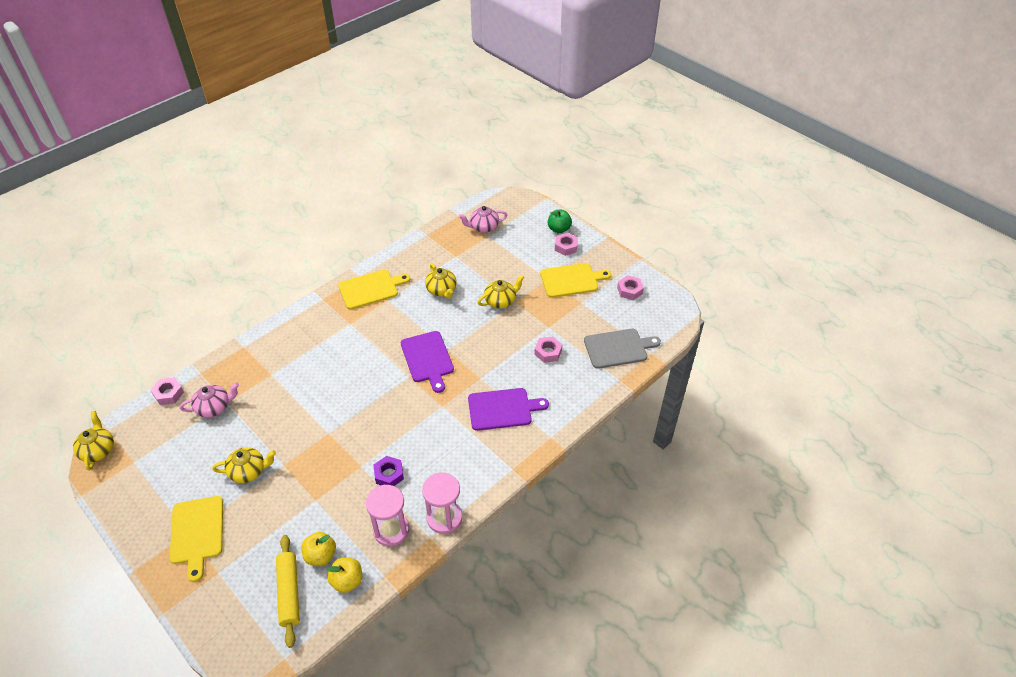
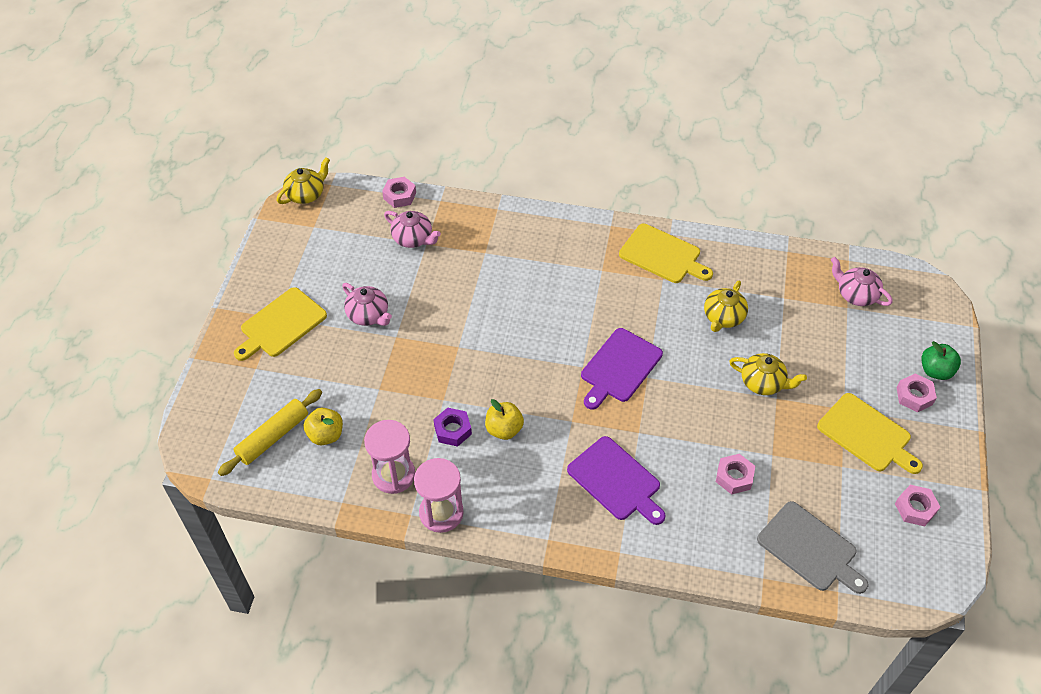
camera: 55 degrees right, 5 degrees up
yellow teapot [212,447,276,483] -> pink teapot [342,283,392,326]
yellow apple [327,557,362,593] -> yellow apple moved to [485,399,524,440]

